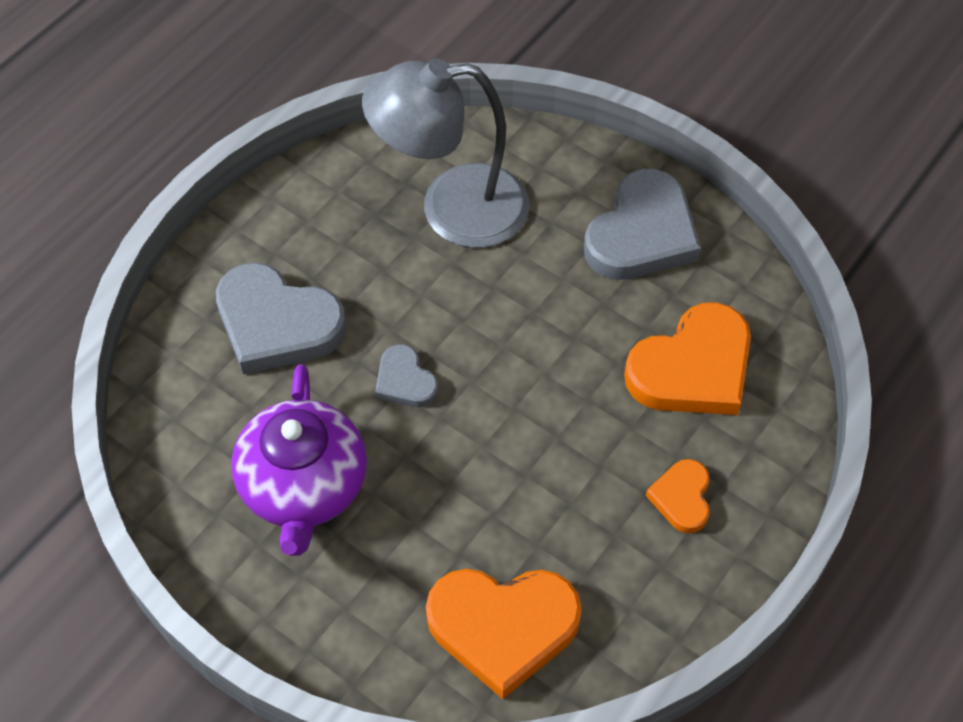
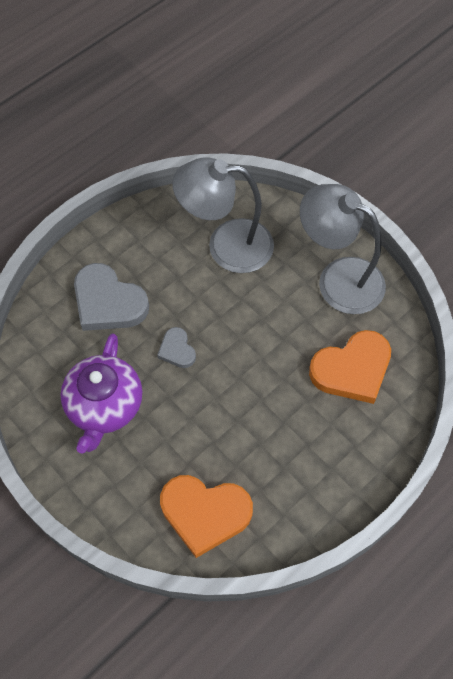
camera: 10 degrees right, 5 degrees up
grey heart [584,169,701,280] -> grey lamp [300,184,386,314]
orange heart [646,459,710,533] -> none

